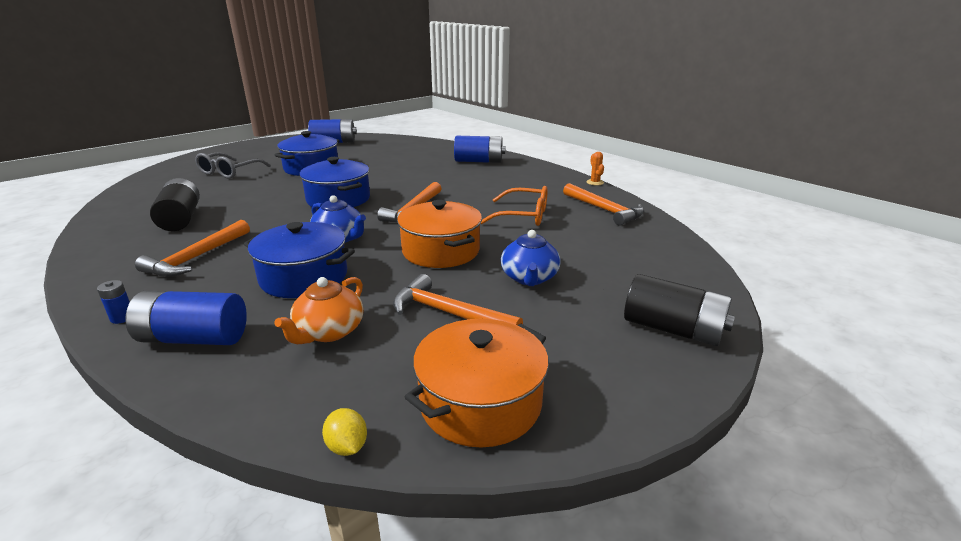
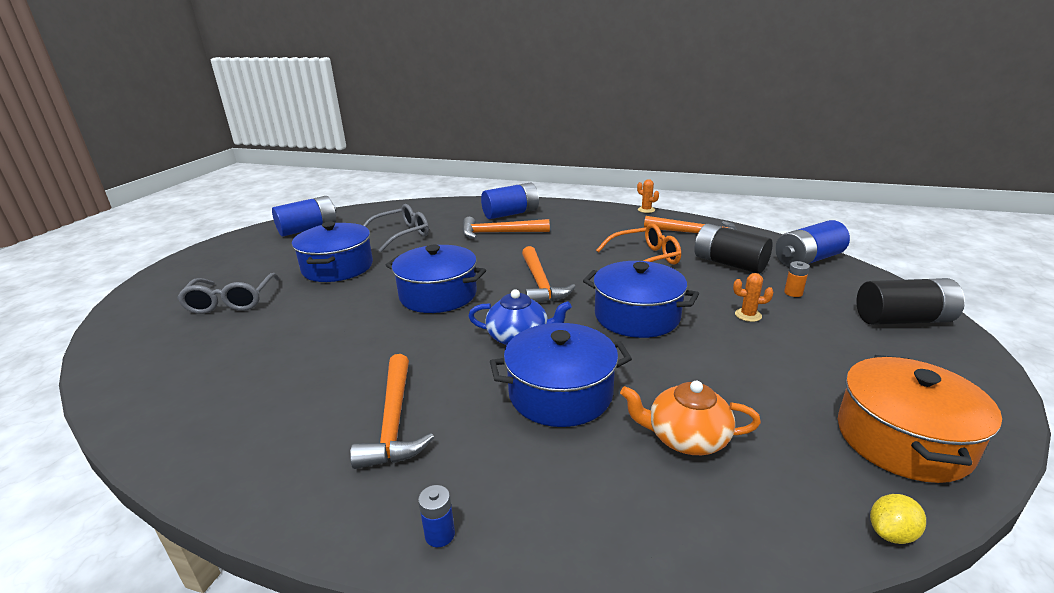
camera: 30 degrees left, 0 degrees up
blue battery [125,291,247,345] -> blue battery moved to [775,220,850,267]
black battery [150,178,200,231] -> black battery moved to [694,224,773,274]
orange teapot [275,277,363,344] -> orange teapot turned 105 degrees clockwise [620,381,761,455]
yellow lemon [322,408,367,456] -> yellow lemon turned 60 degrees counterclockwise [870,494,926,544]
orange hammer [393,274,523,325] -> orange hammer moved to [462,217,550,239]
orange pot [397,200,482,268] -> blue pot [583,261,699,338]
blue teapot [501,230,560,286] -> orange cactus [733,273,774,322]
none -> grey glasses [363,204,429,252]
none -> orange battery [784,261,810,297]

